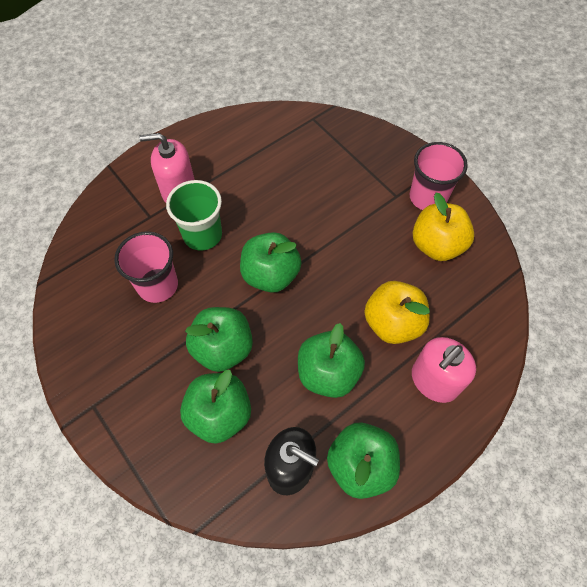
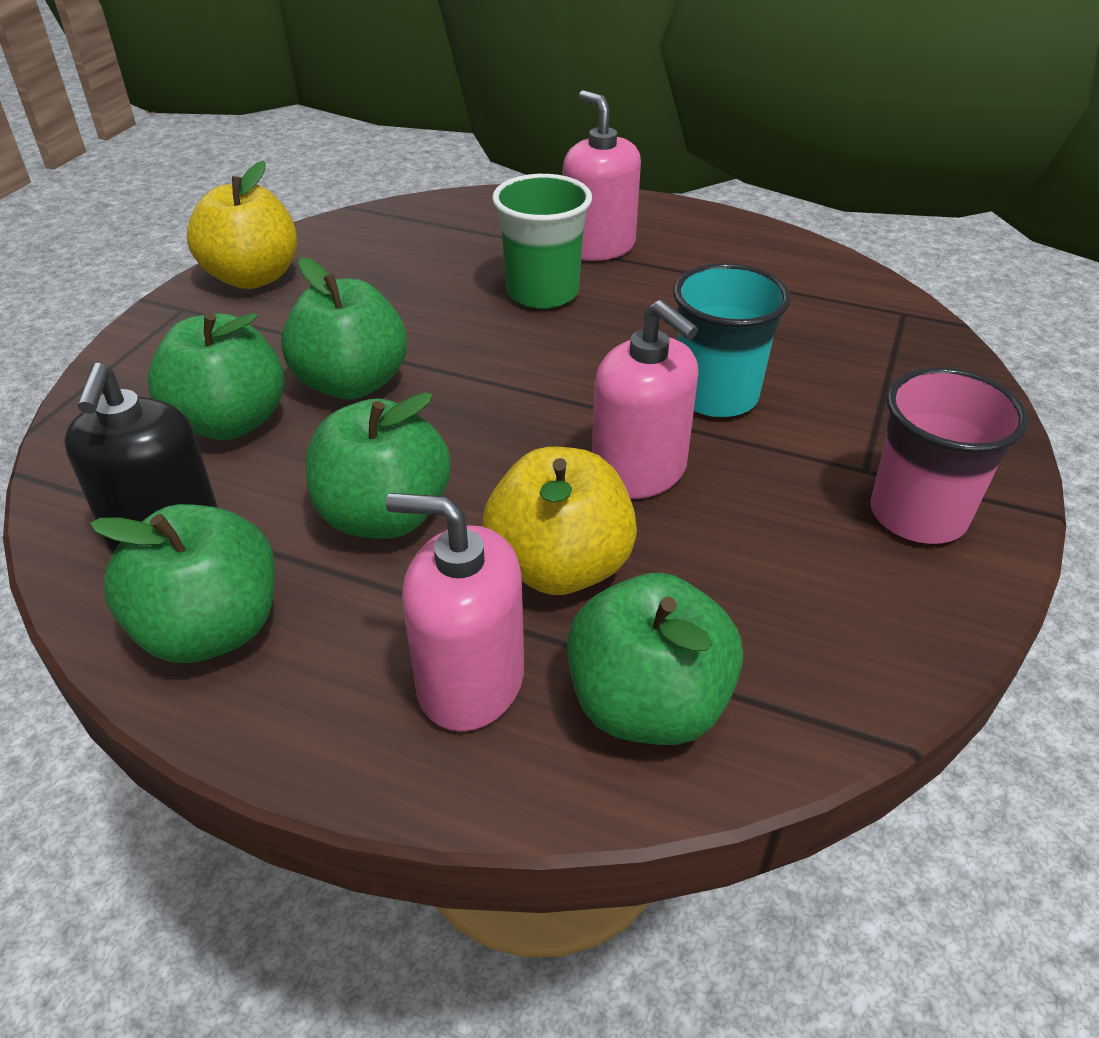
camera: 60 degrees right, 20 degrees down
pink cup [114,231,178,303] -> none
green apple [240,232,302,293] -> green apple moved to [567,573,743,745]
yellow apple [413,193,475,261] -> yellow apple moved to [187,161,297,289]
none -> pink soap dispenser [592,300,699,499]
none -> turquoise cup [673,263,791,417]

